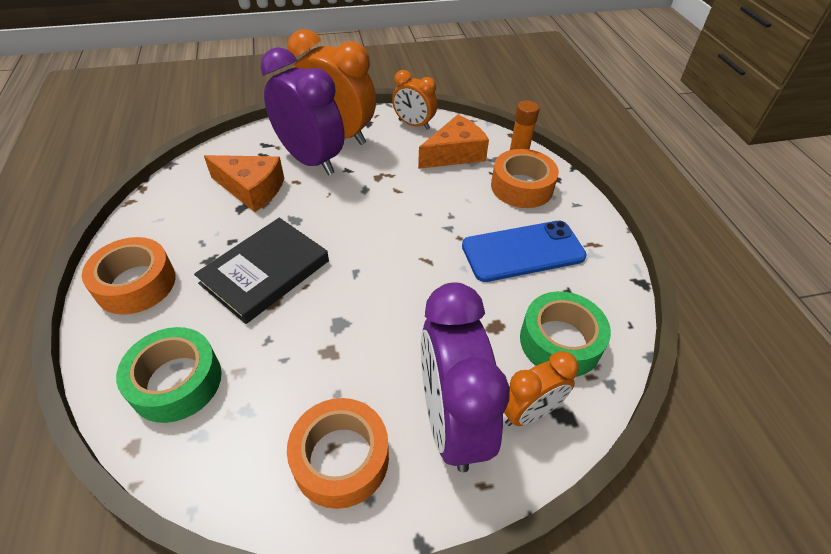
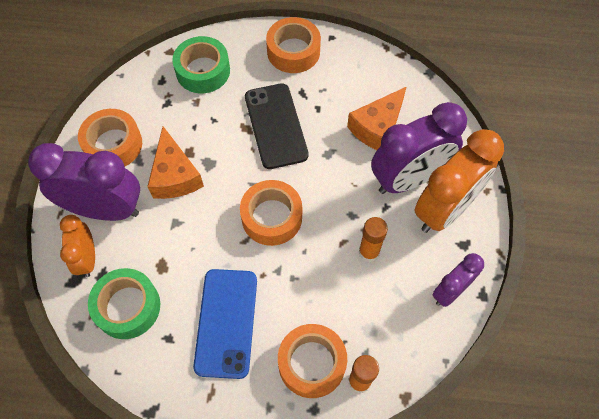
camera: 110 degrees right, 15 degrees up
black book [194,218,329,324] -> black phone [245,83,309,169]
orange clock [392,70,437,130] -> purple clock [433,253,484,307]
orange cheese [418,115,489,169] -> orange cheese moved to [147,127,204,199]
none -> orange tape [240,180,302,246]
none -> orange glue stick [359,217,388,262]

